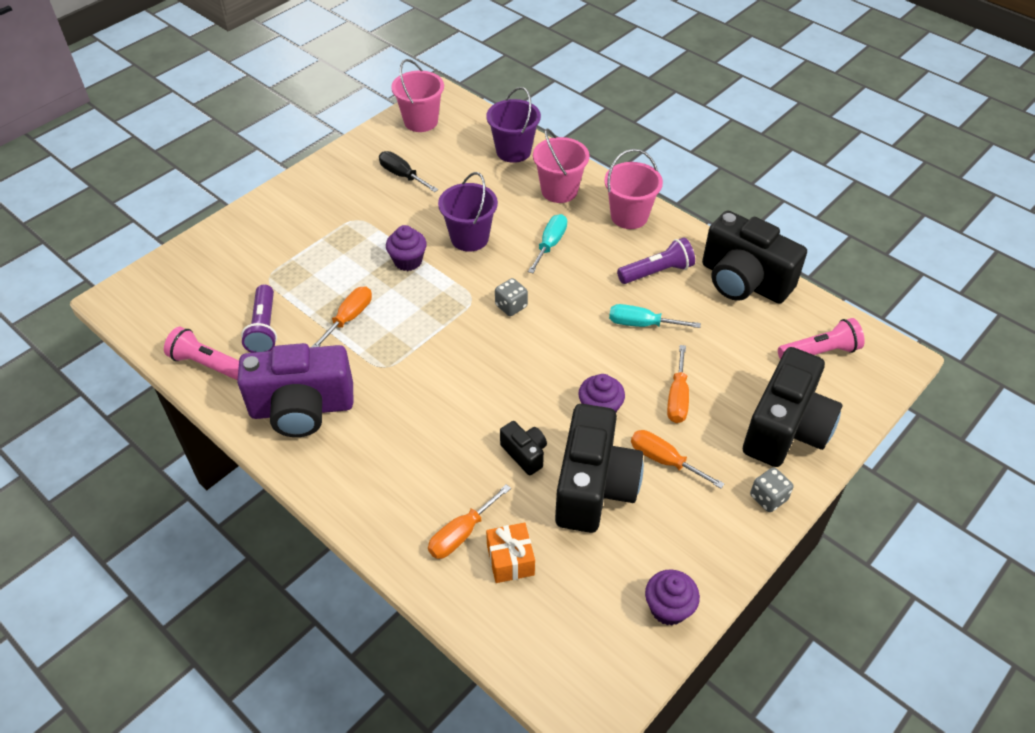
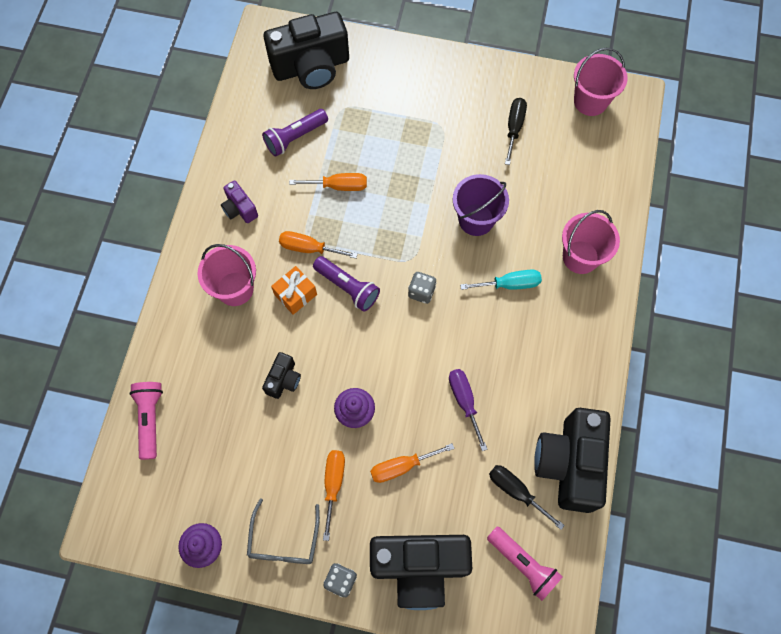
camera: 60 degrees right, 20 degrees up
pink flashlight [164,327,239,380] -> pink flashlight moved to [129,382,163,460]
purple camera [237,343,353,437] -> purple camera [221,180,258,223], size x0.46
purple cupcake [386,225,427,271] -> none
orange screwdriver [428,484,511,559] -> orange screwdriver moved to [279,231,358,258]
orange gift [486,523,535,583] -> orange gift moved to [271,266,317,315]
purple bucket [487,87,541,163] -> none
black camera [555,404,644,533] -> black camera moved to [264,12,349,89]
pink bucket [604,149,663,229] -> pink bucket moved to [198,244,256,306]
turquoise screwdriver [609,304,701,328] -> purple screwdriver [449,369,487,451]
purple flashlight [617,238,695,284] -> purple flashlight moved to [313,256,380,311]
none -> grey glasses [247,498,320,564]
none -> black screwdriver [489,465,565,530]

